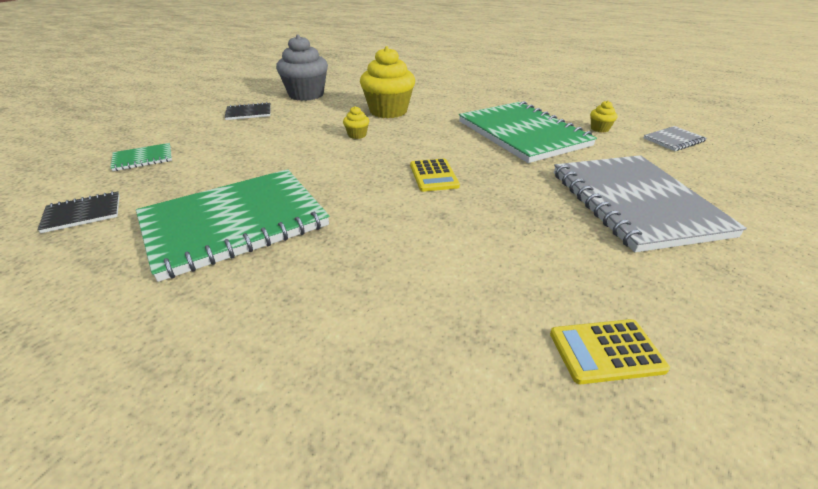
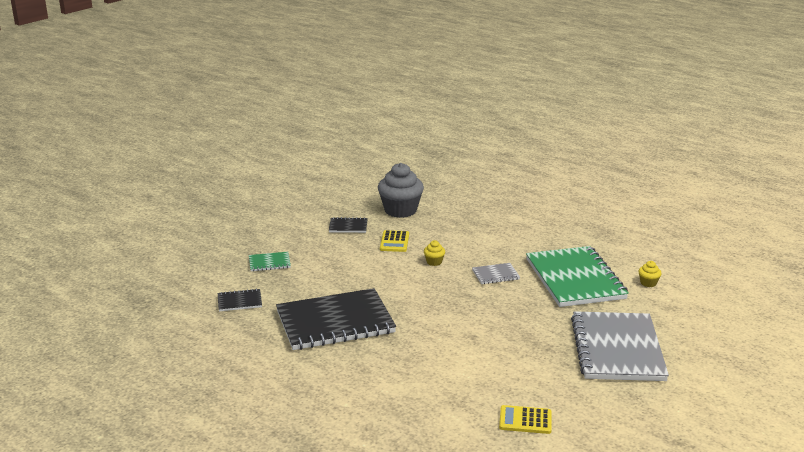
camera: 15 degrees right, 10 degrees down
green notebook [136,169,330,282] -> black notebook [276,288,396,350]
yellow cupcake [360,46,415,118] -> none
yellow calculator [410,158,460,192] -> yellow calculator moved to [380,230,409,252]
grey notebook [644,126,707,151] -> grey notebook moved to [472,263,520,284]

